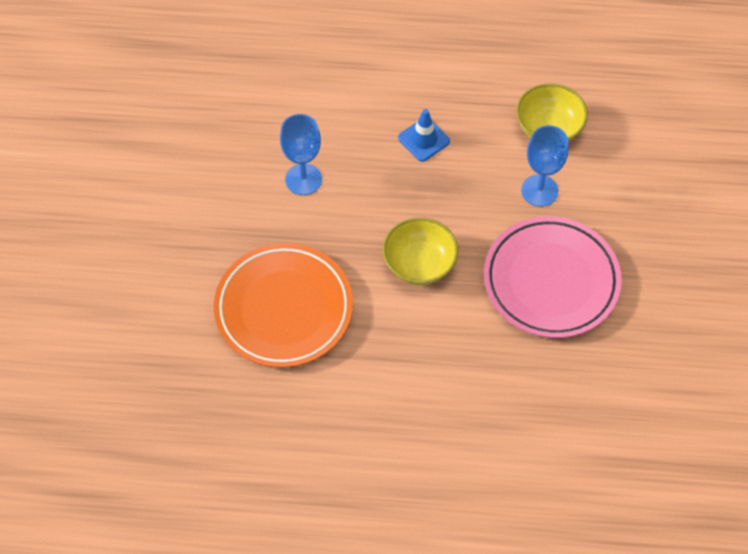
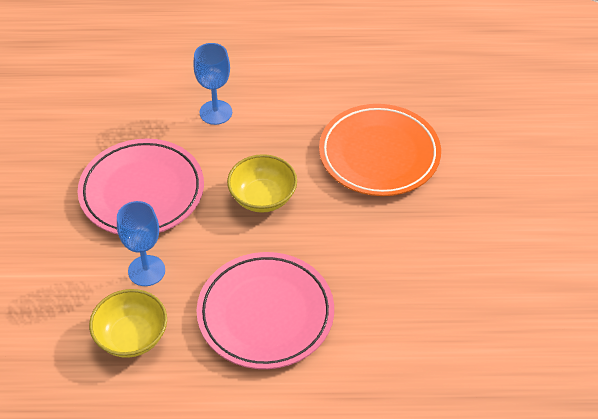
camera: 175 degrees right, 10 degrees down
blue goblet [280,114,322,195] -> blue goblet moved to [193,43,232,125]
blue traffic cone [398,109,450,162] -> pink plate [197,252,334,369]

